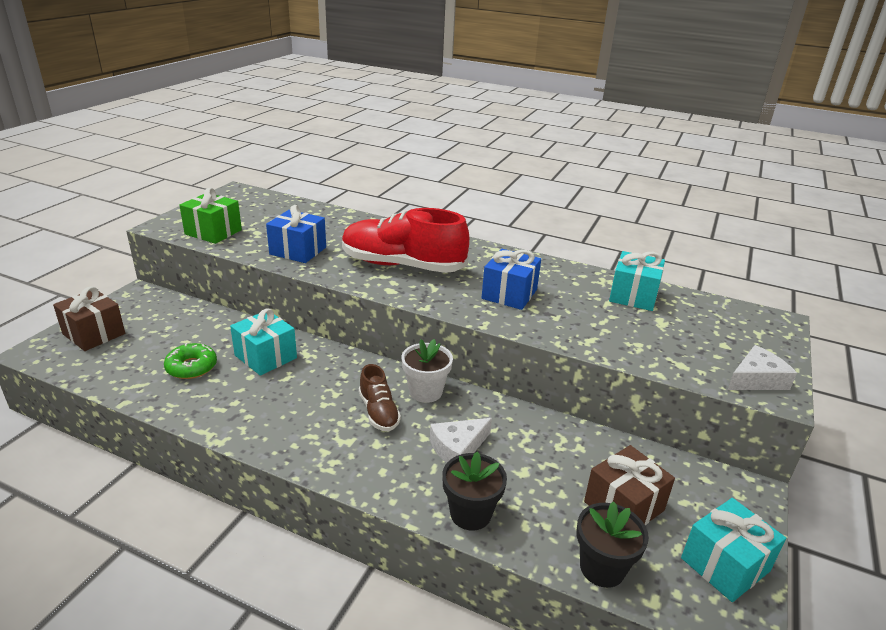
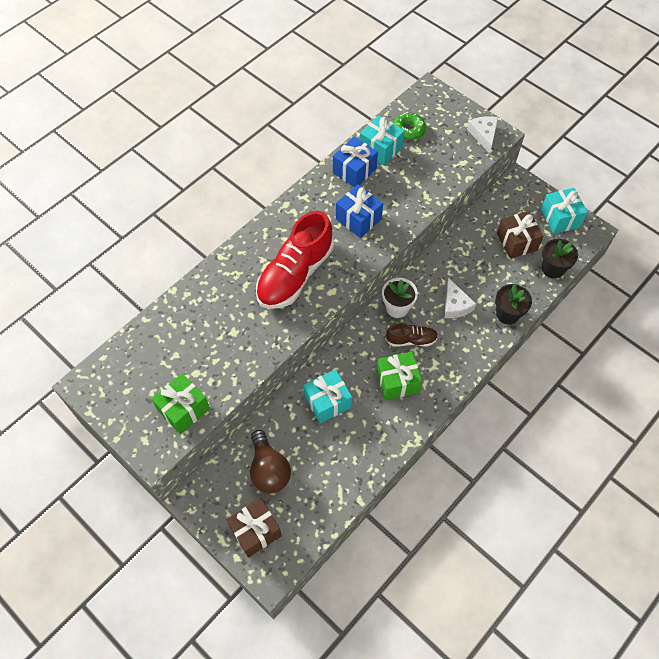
camera: 70 degrees left, 30 degrees up
green donut [164,343,217,379] -> green donut moved to [393,112,426,140]
blue gift [266,205,326,263] -> blue gift moved to [333,137,378,187]
none -> brown light bulb [250,430,291,493]
none -> green gift [376,352,422,400]

